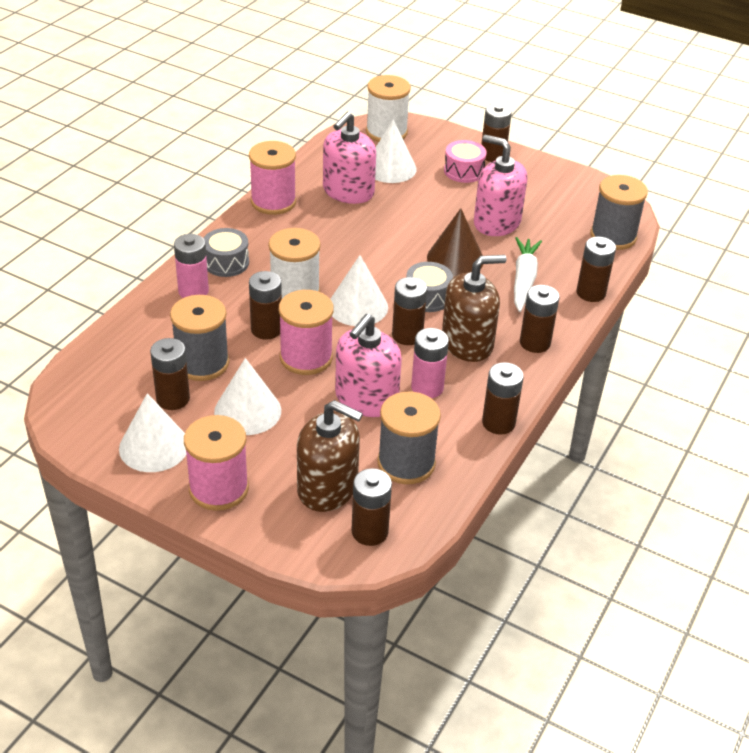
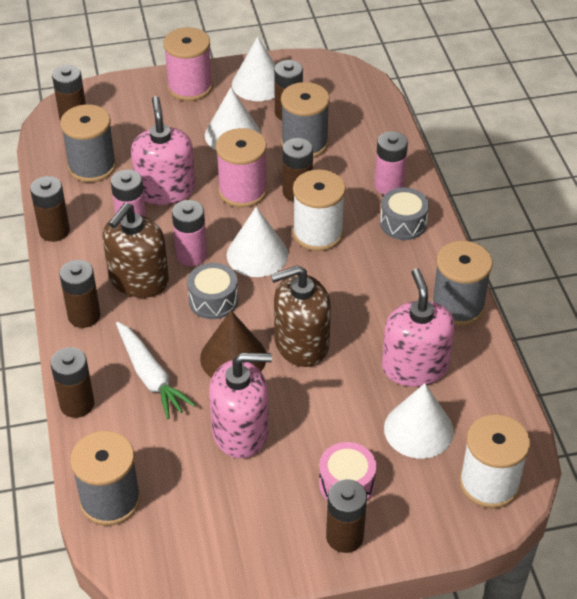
camera: 140 degrees right, 5 degrees up
pink spool [249,141,296,215] -> grey spool [431,241,493,326]
brown soap dispenser [297,400,363,512] -> brown soap dispenser moved to [271,265,331,367]
brown battery [392,277,427,345] -> pink battery [172,200,207,266]

